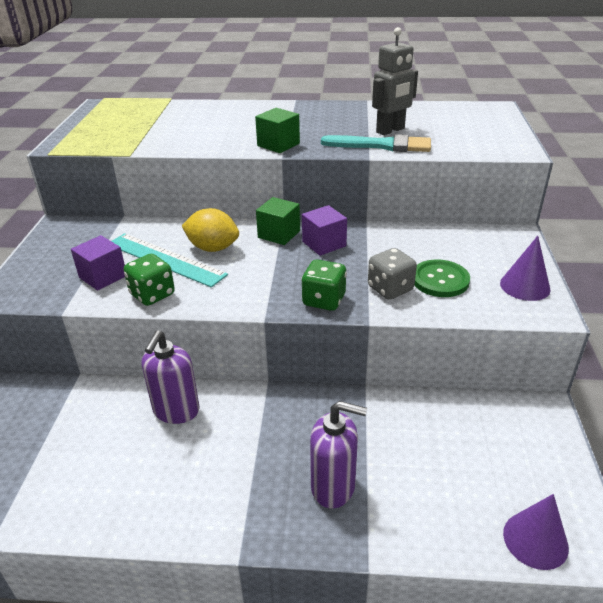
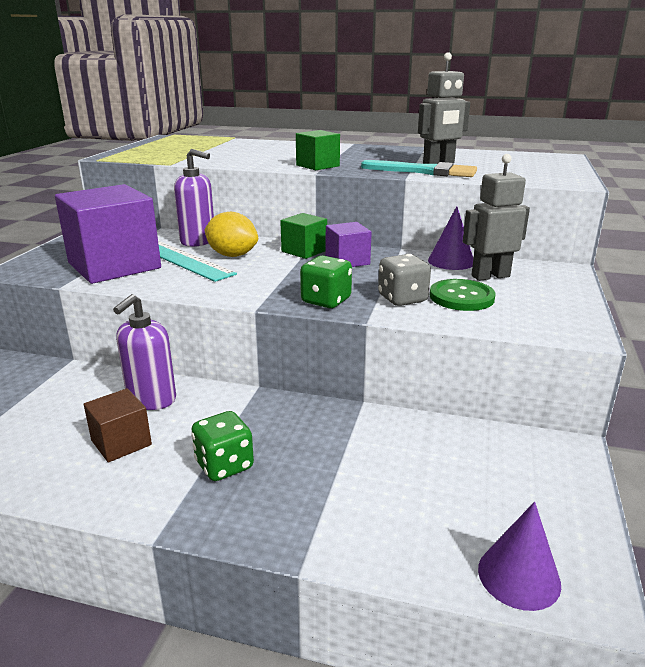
camera: 10 degrees right, 10 degrees down
purple cube [71,235,125,291] -> purple cube [55,184,161,284], size x2.01
green dice [124,254,175,306] -> green dice moved to [191,411,254,481]
purple soap dispenser [310,401,367,509] -> purple soap dispenser moved to [174,149,214,247]
purple cone [500,236,550,301] -> purple cone moved to [428,207,473,270]
none -> brown cube [84,388,152,462]
none -> grey robot [463,154,530,281]

